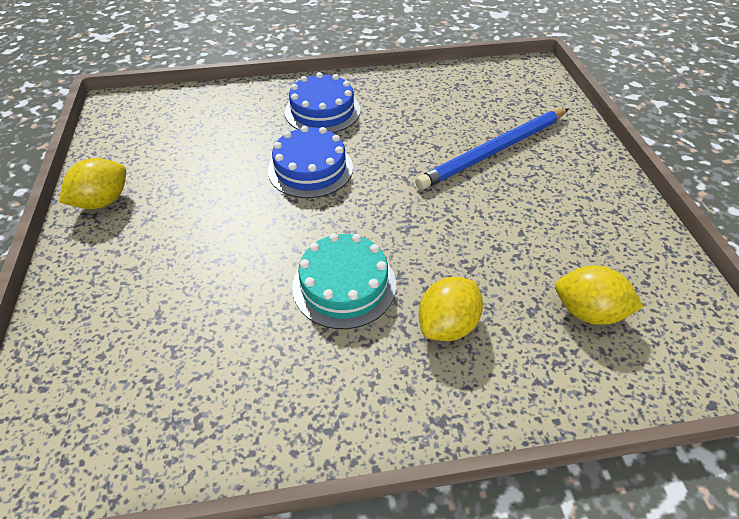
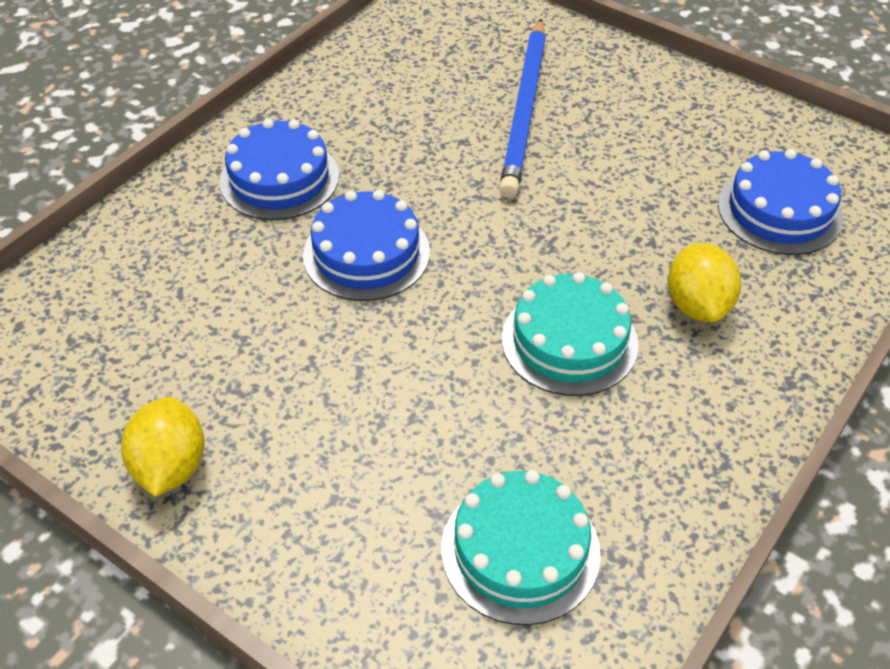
camera: 45 degrees left, 0 degrees up
yellow lemon [555,265,644,325] -> blue cake [718,149,843,255]
none -> turquoise cake [441,470,601,625]

